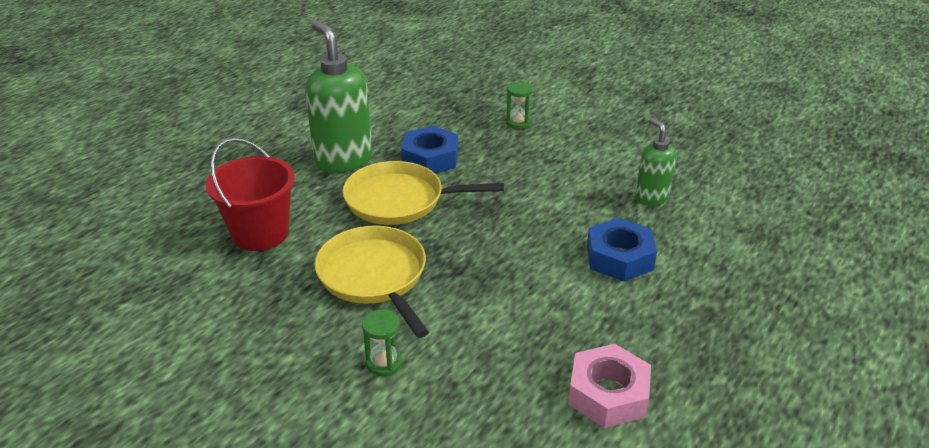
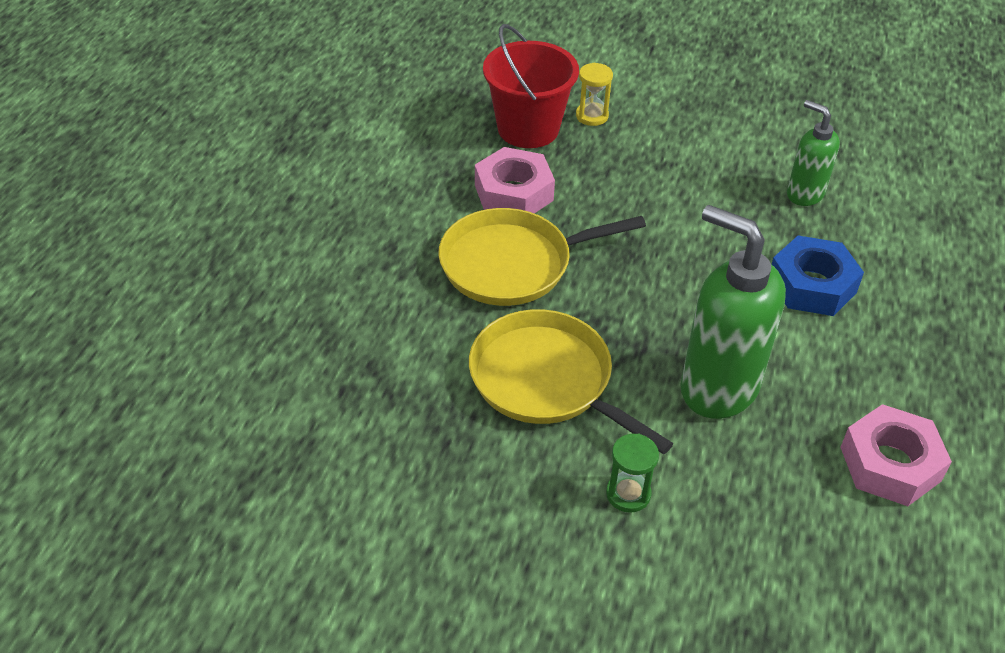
camera: 20 degrees left, 10 degrees up
red bucket [206,138,295,251] -> red bucket moved to [483,24,579,148]
green soap dispenser [305,20,372,173] -> green soap dispenser moved to [680,205,786,419]
blue nut [401,126,458,173] -> pink nut [475,147,555,213]
green hourglass [506,82,533,129] -> yellow hourglass [576,63,613,126]

